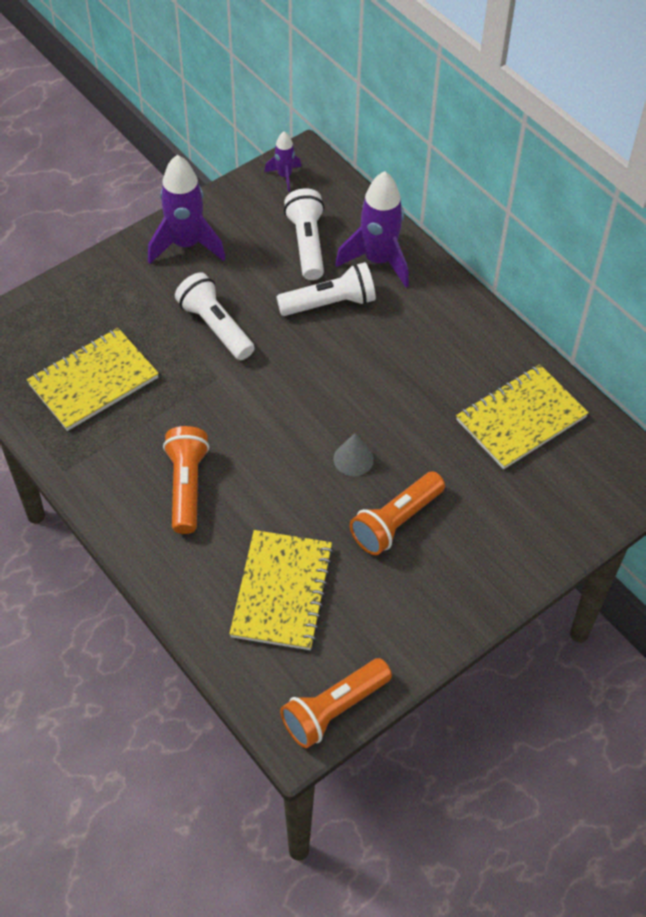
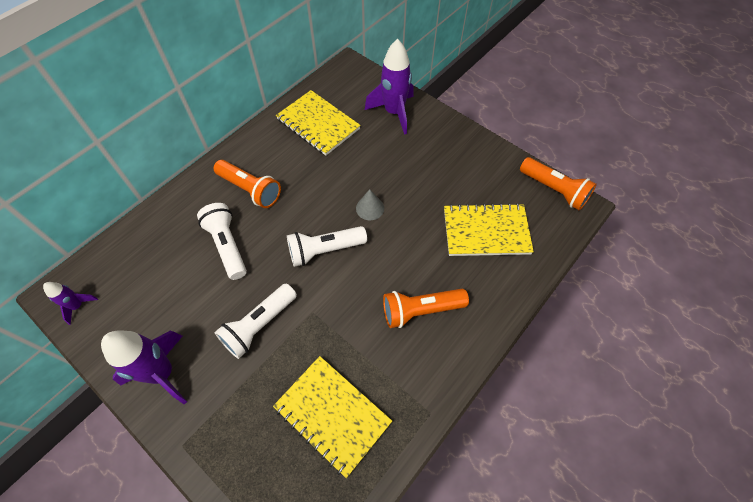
camera: 100 degrees left, 5 degrees up
white flashlight [284,188,325,280] -> white flashlight moved to [287,226,367,267]
purple rocket [335,171,409,287] -> purple rocket moved to [365,39,414,135]
orange flashlight [350,471,445,555] -> orange flashlight moved to [214,160,281,208]

